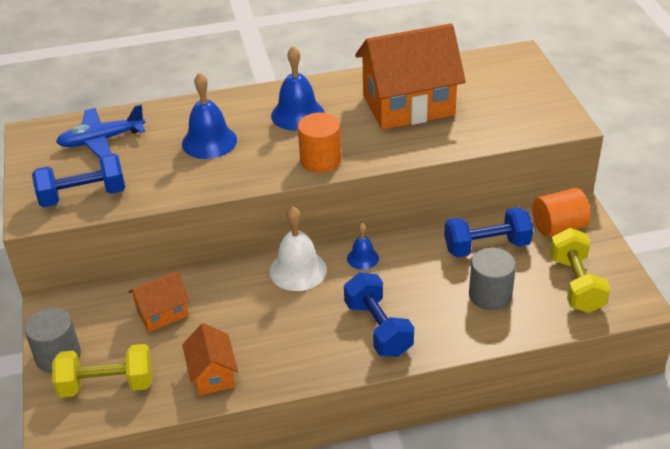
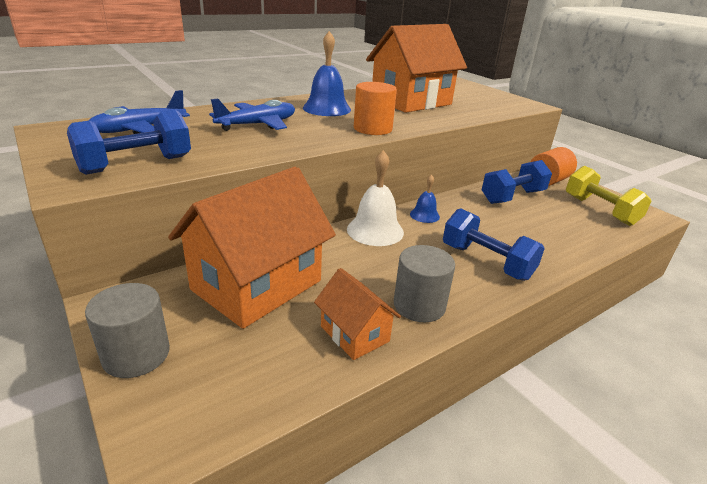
camera: 25 degrees left, 10 degrees down
yellow dumbbell [52,344,153,398] -> none
orange house [129,271,190,332] -> orange house [168,166,336,329], size x2.02
blue bell [182,72,237,159] -> blue plane [209,99,295,131]
grey cylinder [469,247,516,310] -> grey cylinder moved to [394,245,455,322]

